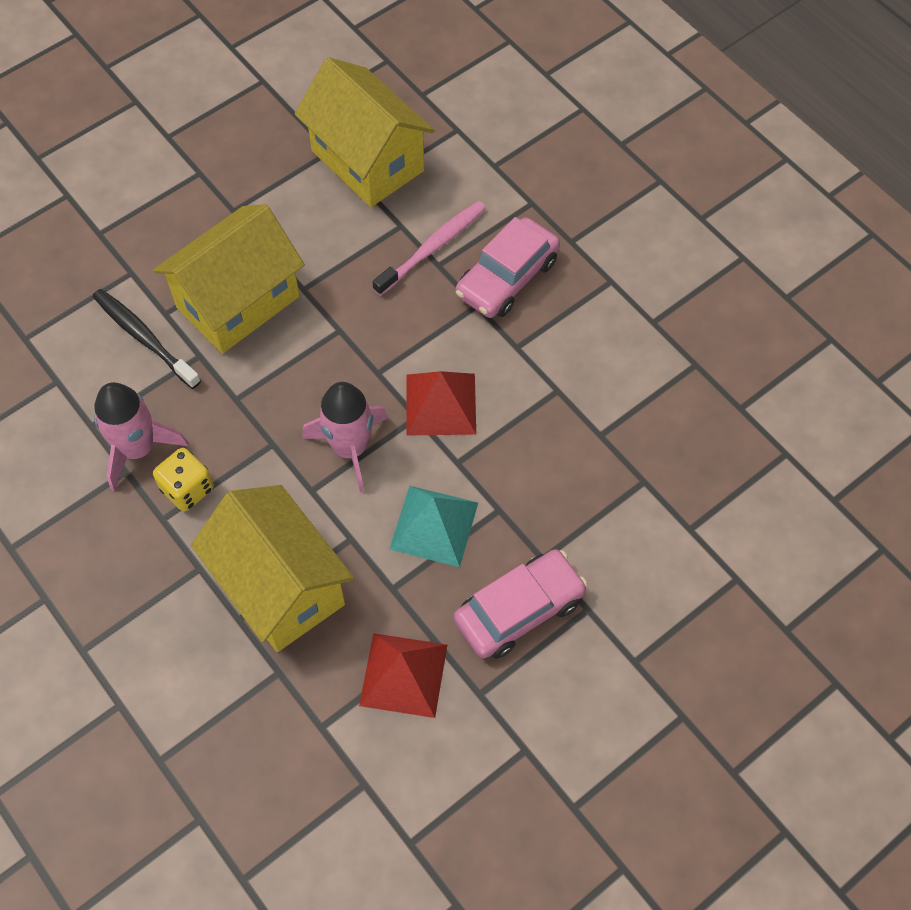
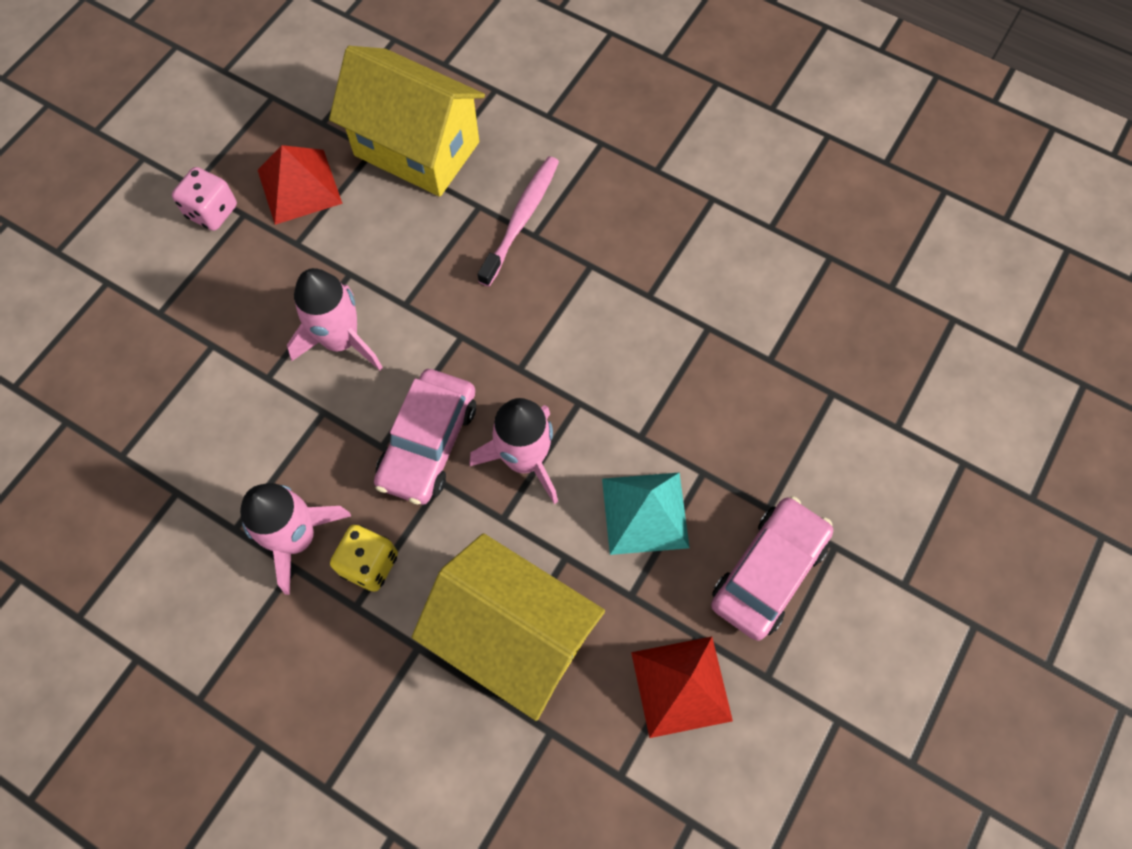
camera: 20 degrees left, 5 degrees up
black toothbrush [93,289,201,389] -> none
yellow house [153,204,305,354] -> pink rocket [287,268,383,370]
red pyramid [406,371,476,436] -> red pyramid moved to [258,145,343,225]
pink car [456,217,560,318] -> pink car moved to [374,369,476,505]
none -> pink dice [172,167,237,231]

